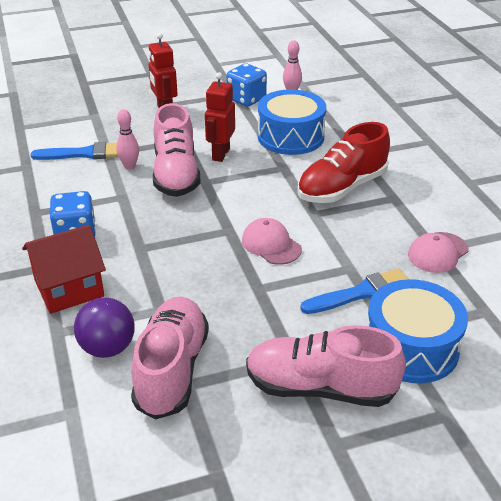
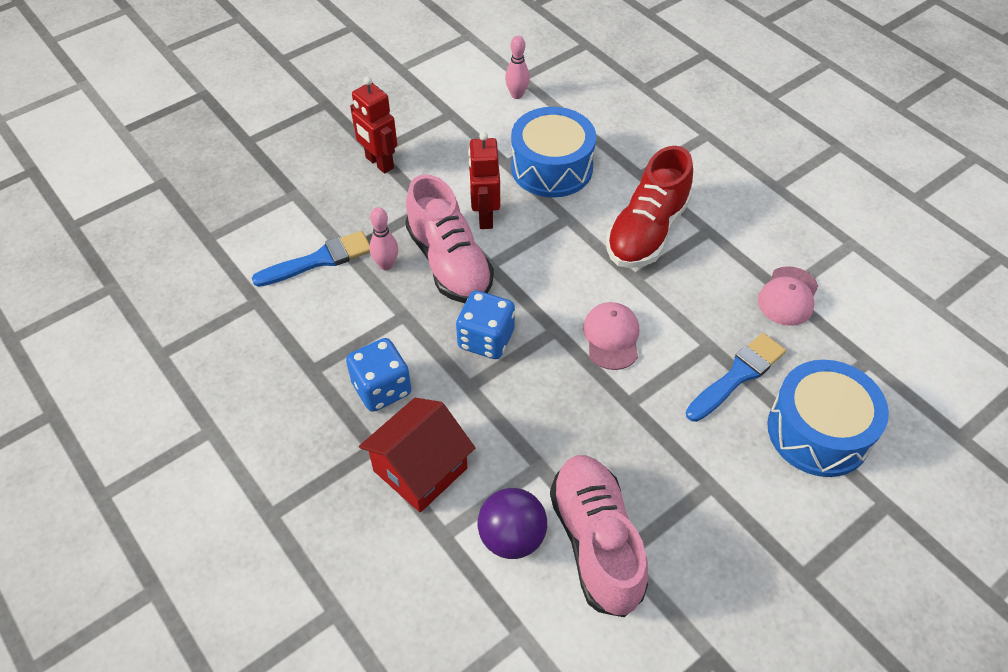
camera: 20 degrees left, 15 degrees up
blue dice [226,63,267,107] -> blue dice moved to [456,290,515,359]
pink cap [242,218,302,265] -> pink cap turned 60 degrees clockwise [583,302,639,370]
pink shoe [246,325,406,407] -> none

